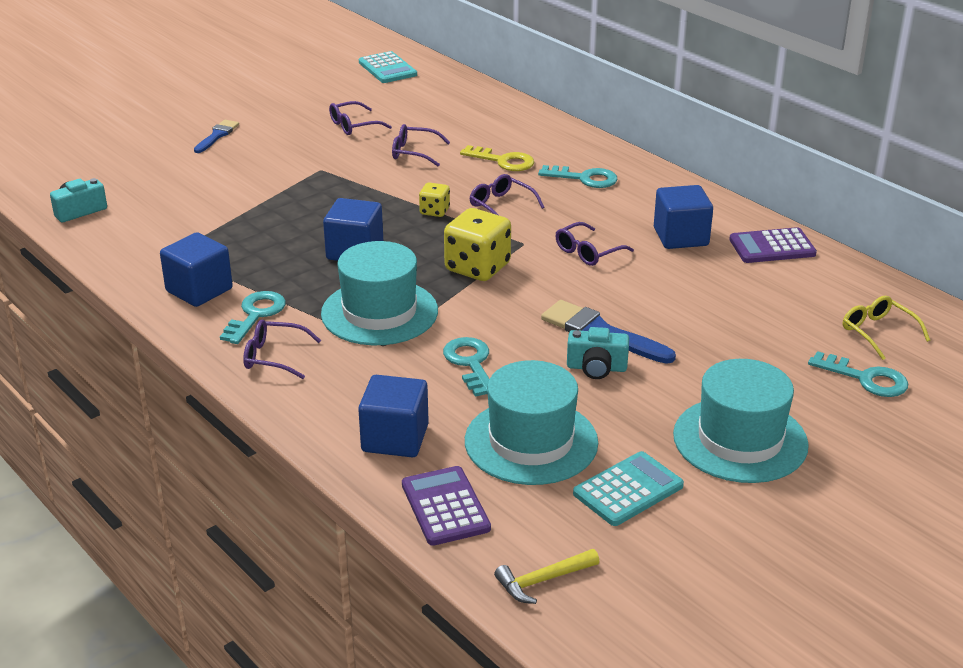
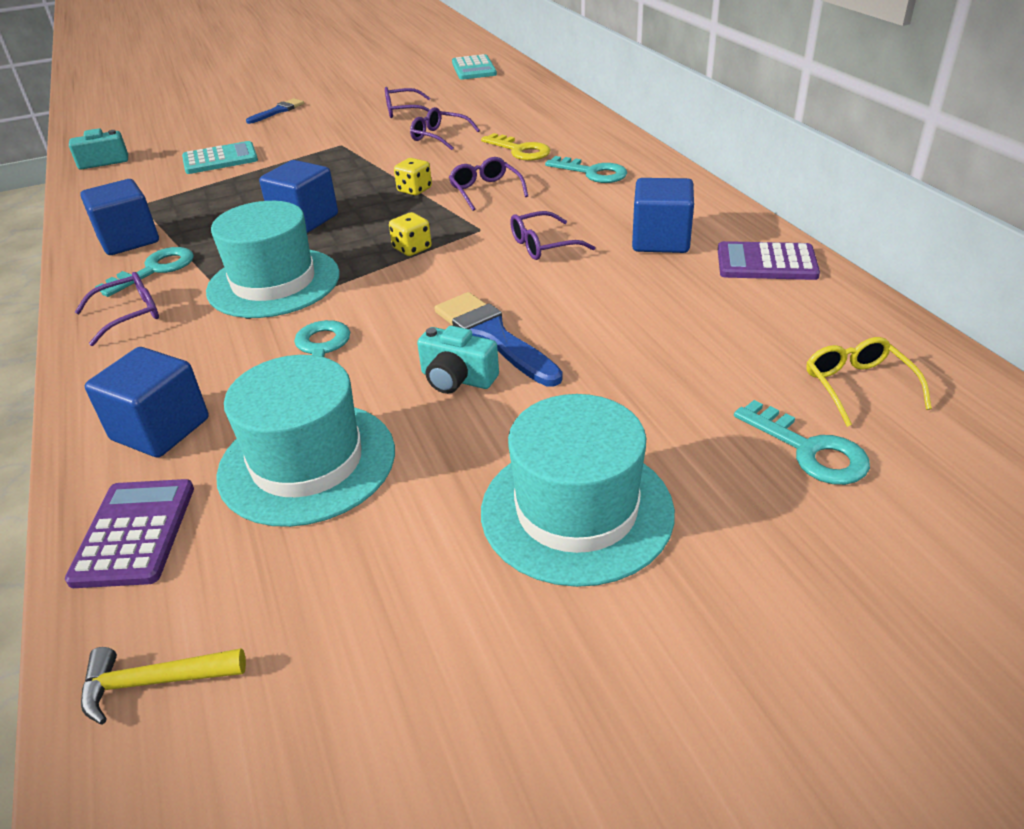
camera: 20 degrees right, 5 degrees up
purple glasses [243,320,321,379] -> purple glasses turned 120 degrees clockwise [75,272,159,346]
yellow dice [444,208,511,281] -> yellow dice [389,212,432,256], size x0.53
turquoise calculator [573,451,684,526] -> turquoise calculator moved to [182,141,258,174]

